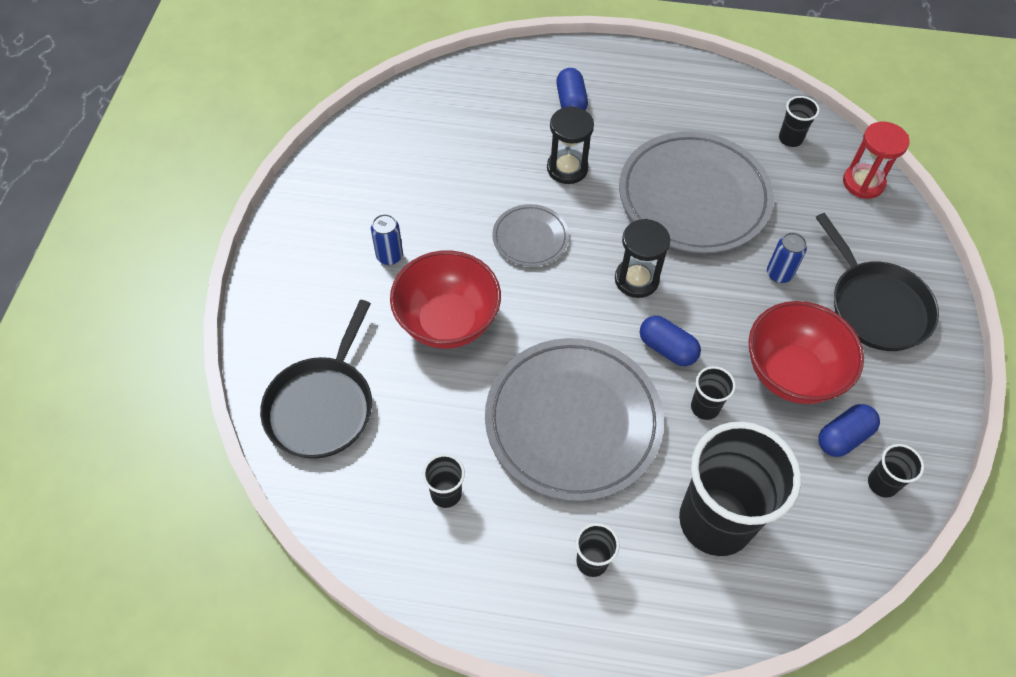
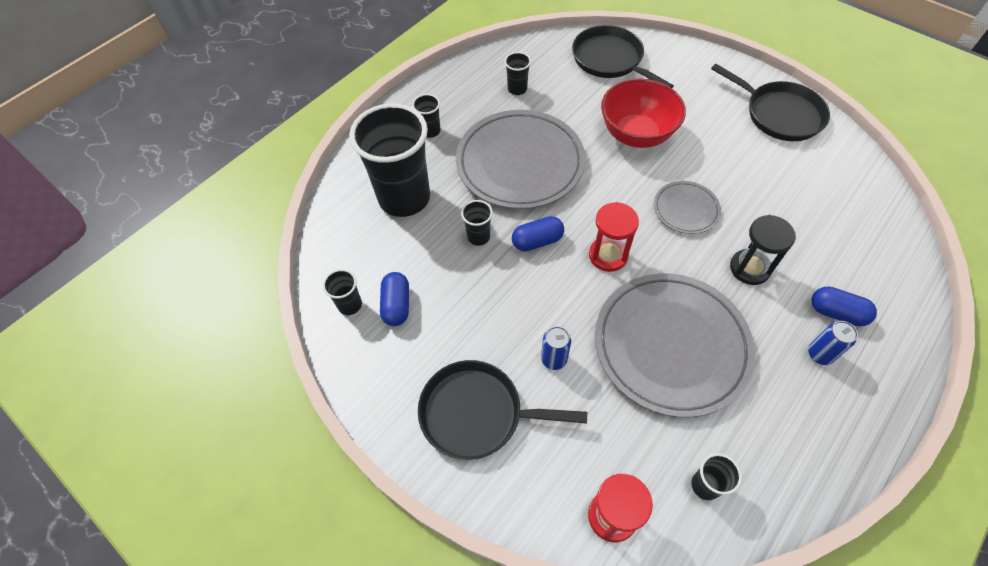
camera: 125 degrees right, 0 degrees up
blue can [371,214,403,265] -> blue can moved to [808,321,858,365]
black hourglass [615,219,670,298] -> red hourglass [589,202,639,272]
red bowl [749,301,864,404] -> none
none -> black pan [711,64,830,141]

